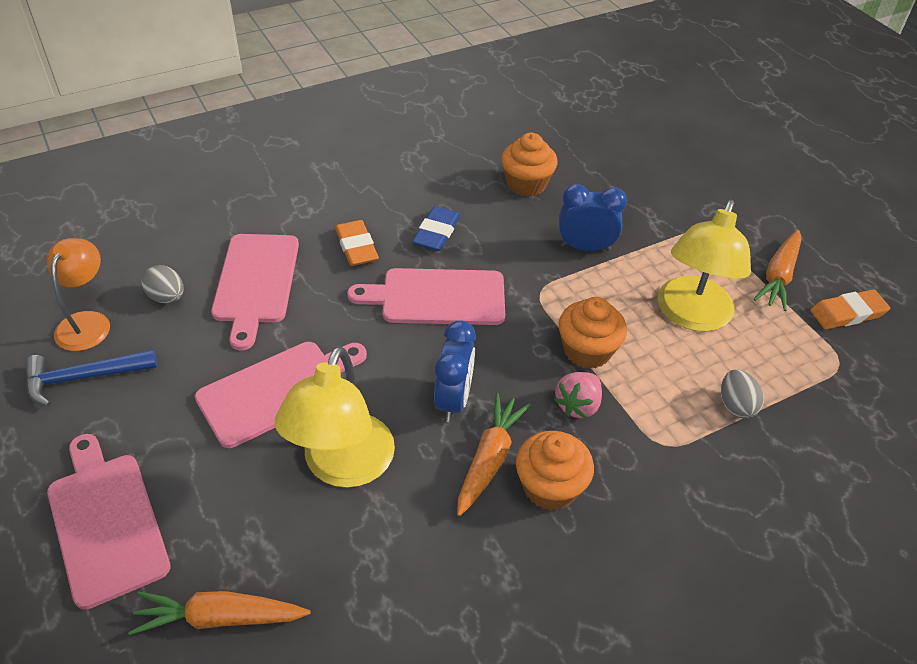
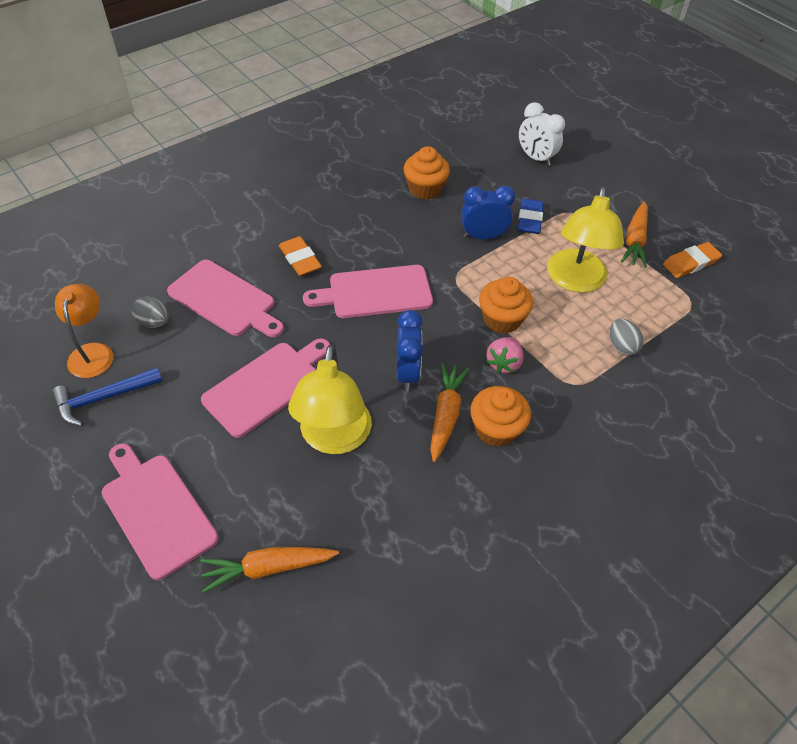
camera: 10 degrees left, 5 degrees up
pink cutting board [211,234,299,350] -> pink cutting board turned 45 degrees counterclockwise [167,260,284,337]
blue eraser [412,206,461,251] -> blue eraser moved to [518,199,544,234]
none -> white clock [519,102,565,166]

